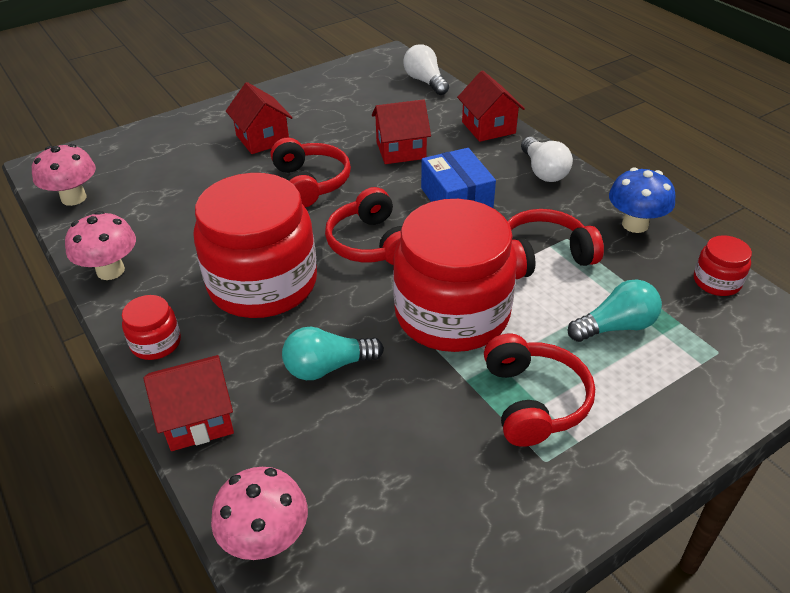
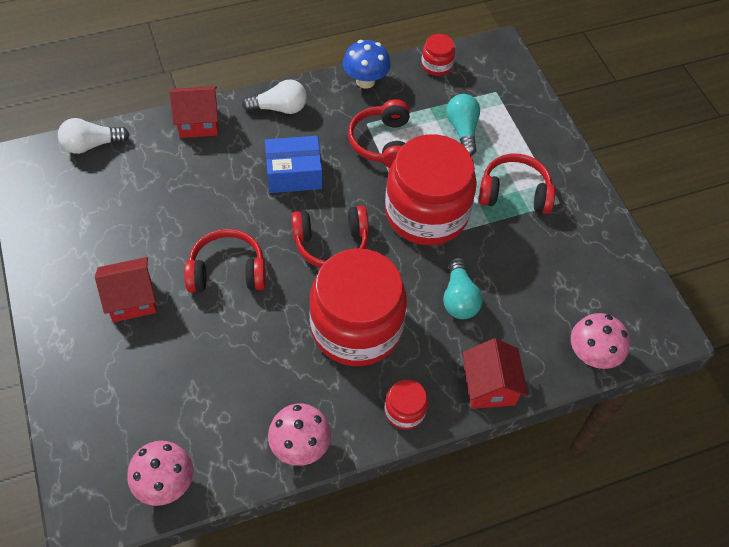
camera: 80 degrees left, 15 degrees up
red house [372,99,431,164] -> none

